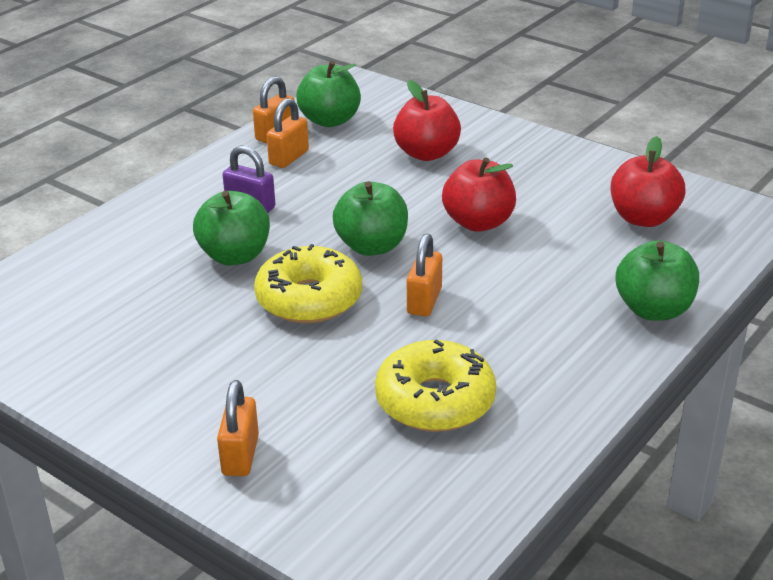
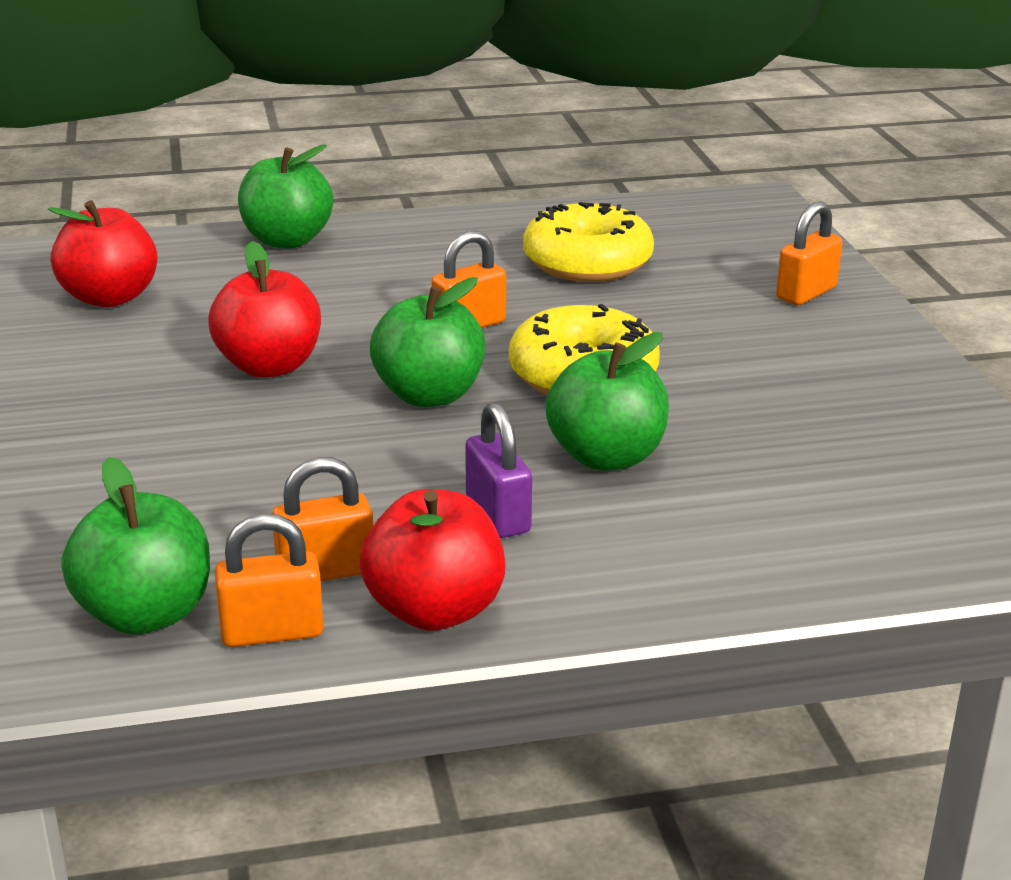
camera: 140 degrees left, 5 degrees down
red apple [393,80,461,161] -> red apple moved to [360,489,505,631]

